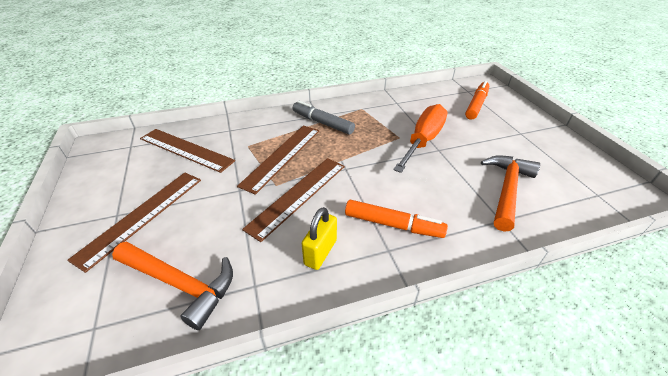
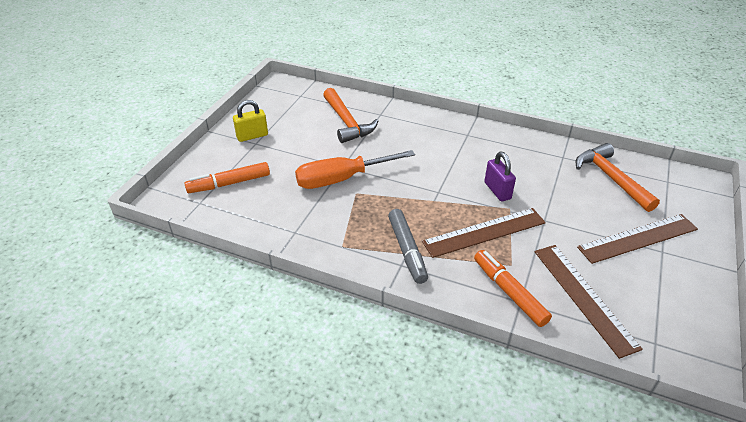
camera: 140 degrees left, 0 degrees up
brown ruler [242,158,345,242] -> purple padlock [484,152,516,202]
yellow padlock [301,207,337,270] -> yellow padlock moved to [233,100,268,142]
orange marker [345,200,448,238] -> orange marker moved to [474,250,552,327]
orange hammer [481,155,540,232] -> orange hammer turned 90 degrees counterclockwise [323,88,378,143]

